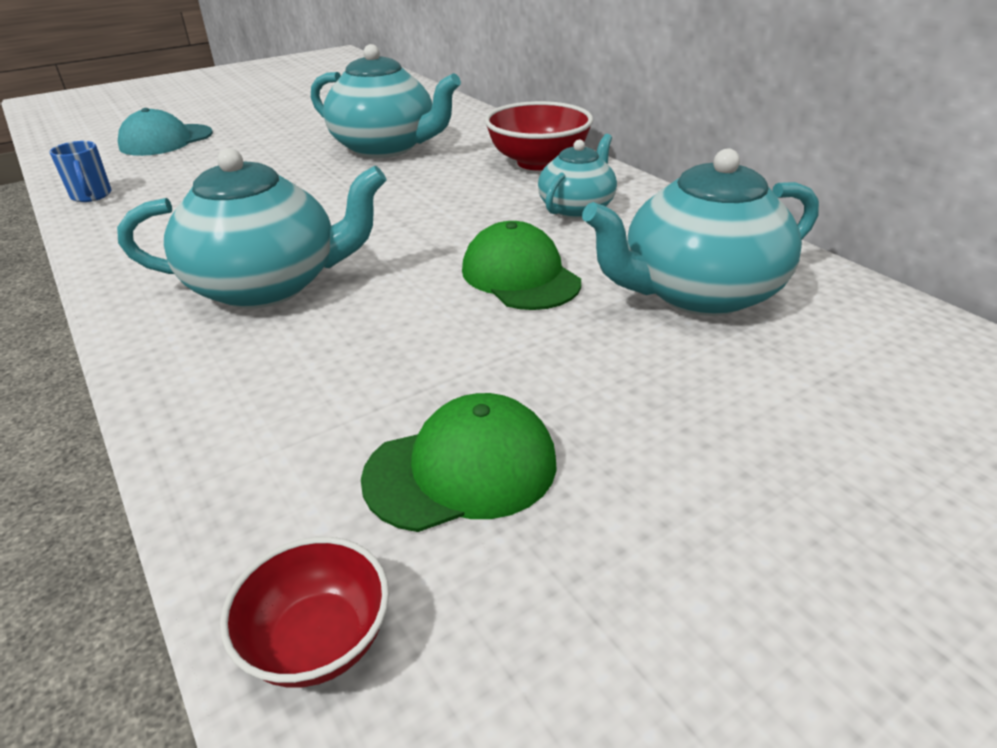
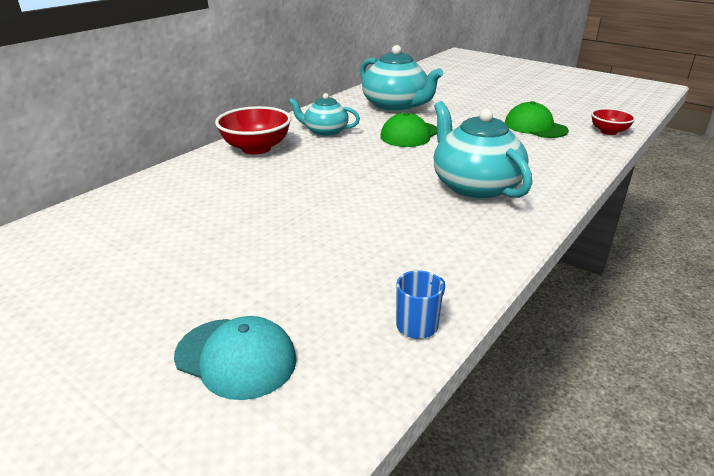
camera: 110 degrees left, 5 degrees down
turquoise teapot [311,44,461,158] -> none

